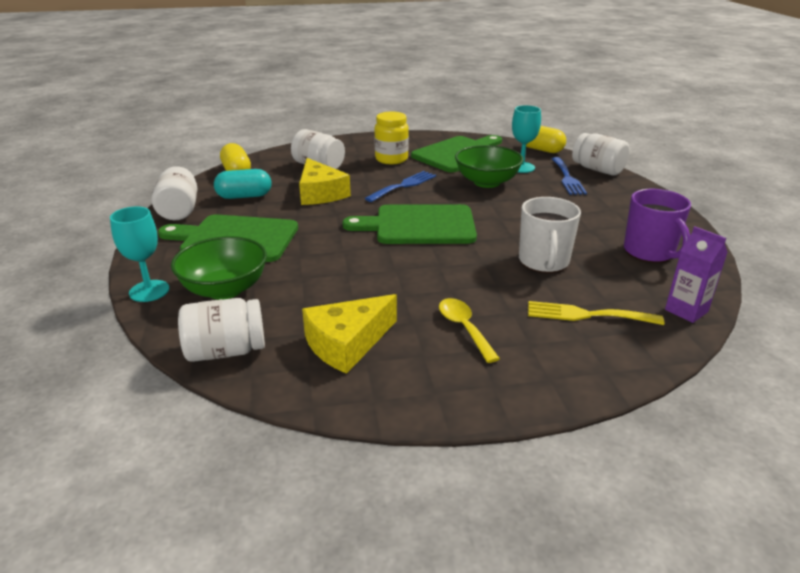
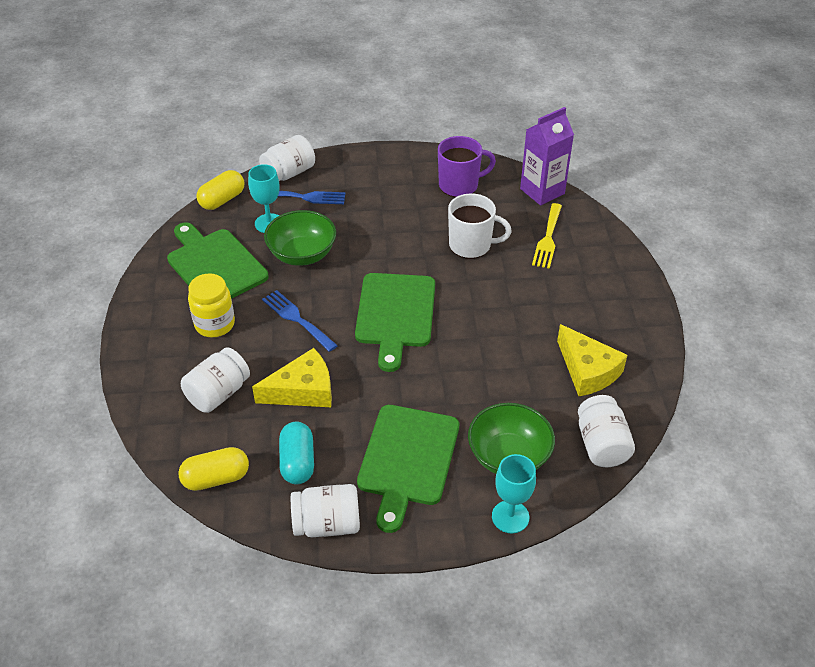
camera: 85 degrees left, 15 degrees up
yellow spoon [439,298,500,363] -> none
purple carton [665,226,728,323] -> purple carton [520,107,574,205], size x1.52

